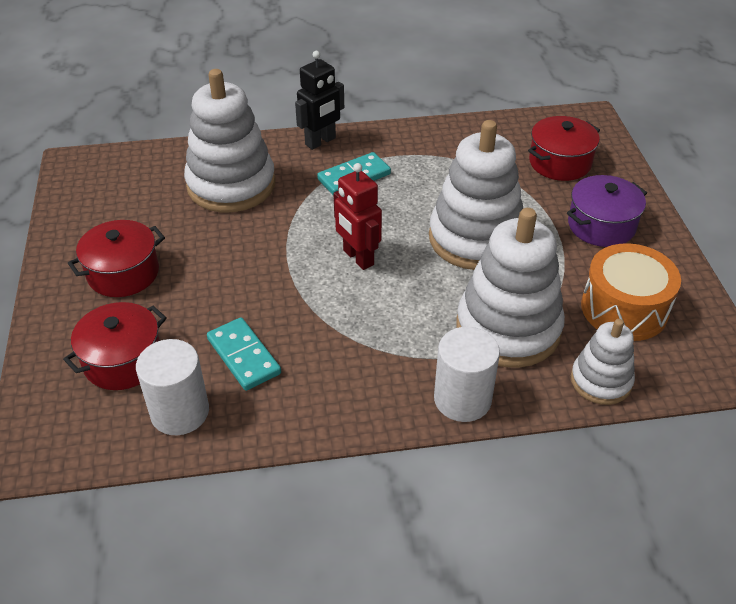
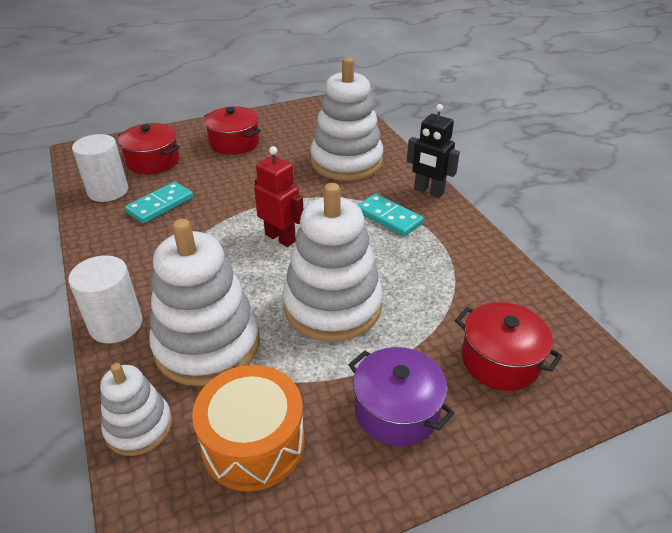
camera: 75 degrees right, 5 degrees down
red robot [334,163,382,270] -> red robot turned 90 degrees clockwise [254,146,303,247]

